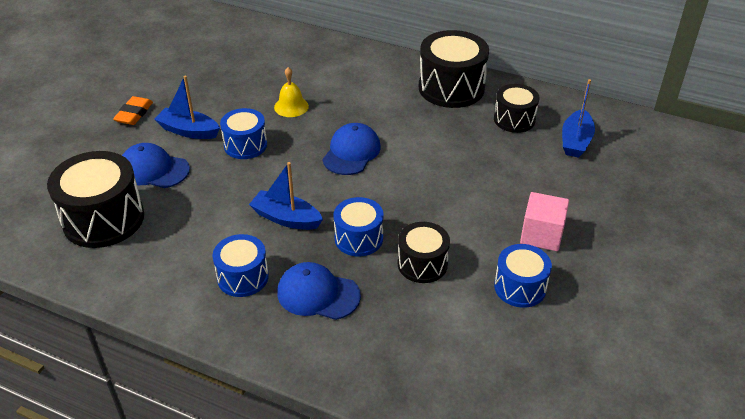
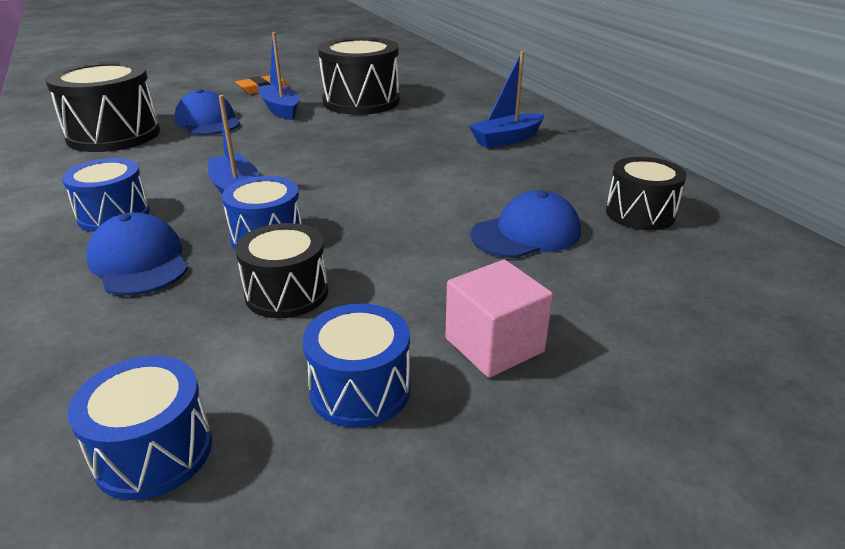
camera: 40 degrees right, 10 degrees down
blue drum [220,108,267,159] -> blue drum moved to [67,355,212,500]
yellow bell [274,67,309,117] -> none
blue cap [322,123,381,175] -> blue cap moved to [471,190,581,258]
black drum [419,30,489,108] -> black drum moved to [318,37,400,115]
blue boat [562,79,595,158] -> blue boat moved to [469,51,545,148]

